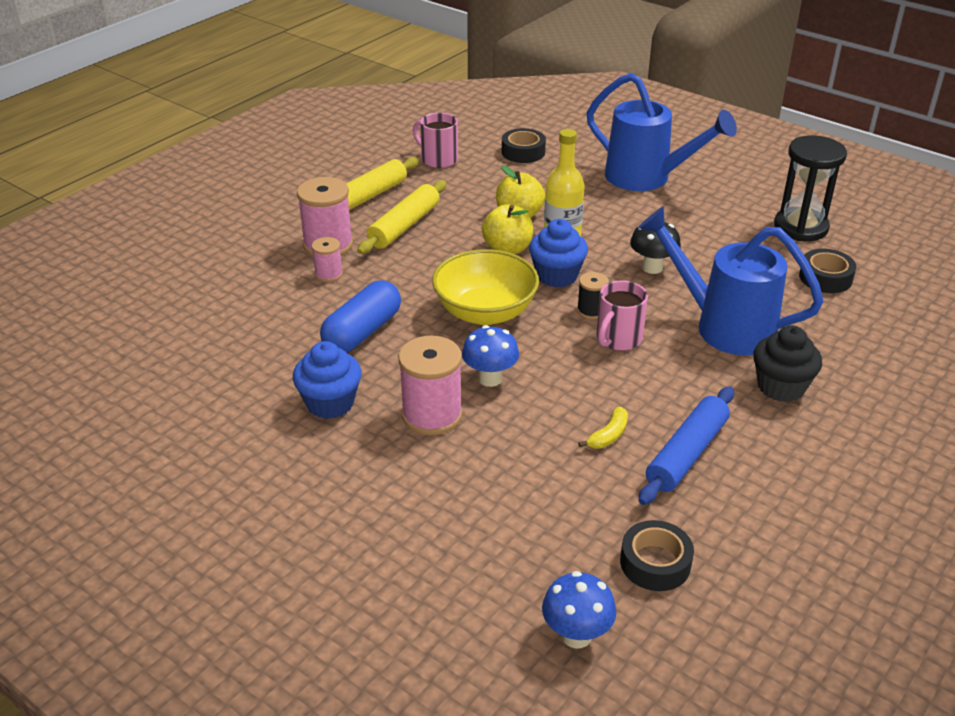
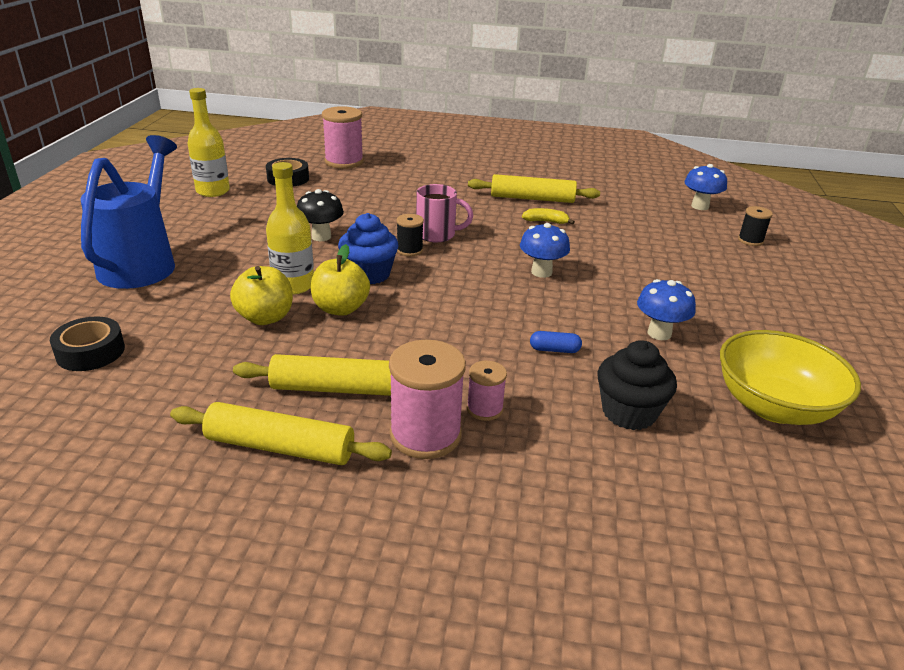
camera: 120 degrees left, 5 degrees down
blue cupcake [293,341,361,419] -> blue mushroom [637,279,696,340]
blue capsule [320,280,401,353] -> blue capsule [530,331,582,353], size x0.45
pink spool [398,336,463,435] -> pink spool moved to [322,106,364,169]
pink mug [413,113,458,168] -> none
yellow bowl [432,249,539,325] -> yellow bowl moved to [720,330,861,425]
black tape [620,520,694,591] -> none
blue watering can [638,207,824,355] -> none
blue rolling pin [639,387,734,505] -> yellow rolling pin [468,174,600,203]
black cupcake [753,325,822,402] -> black cupcake moved to [597,340,677,430]
black hourglass [774,135,847,241] -> yellow bottle [187,88,230,197]
none -> black spool [738,206,773,246]

